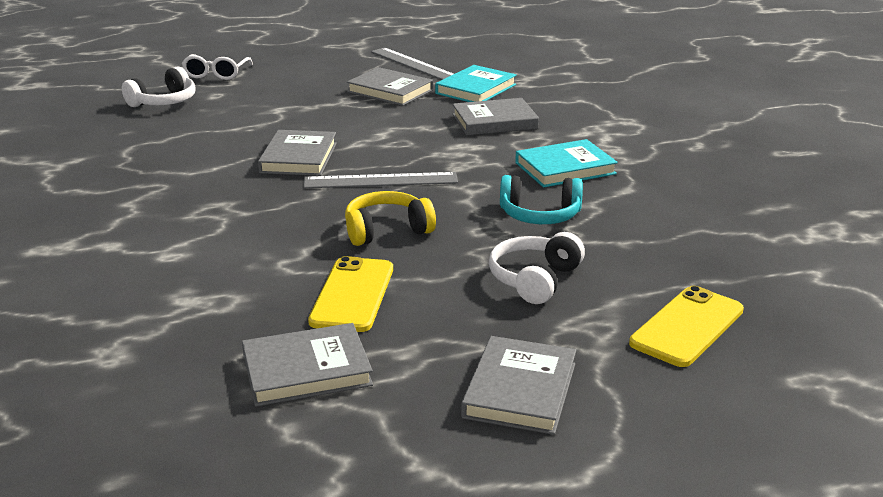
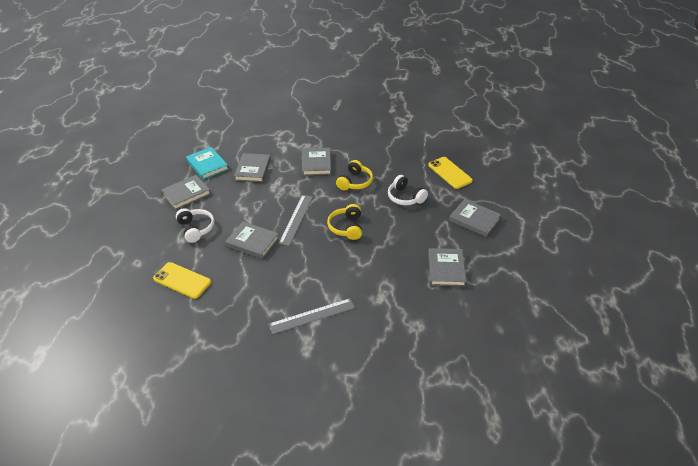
camera: 70 degrees left, 15 degrees up
white headphones [122,66,196,107] -> white headphones moved to [176,208,215,243]
white glasses [182,54,253,80] -> none
yellow phone [308,256,393,332] -> yellow phone moved to [153,262,211,299]
grey ruler [371,48,453,80] -> grey ruler moved to [269,298,355,334]
turquoise headphones [500,175,583,224] -> yellow headphones [336,160,373,191]
turquoise book [515,139,618,188] -> grey book [302,148,331,176]

